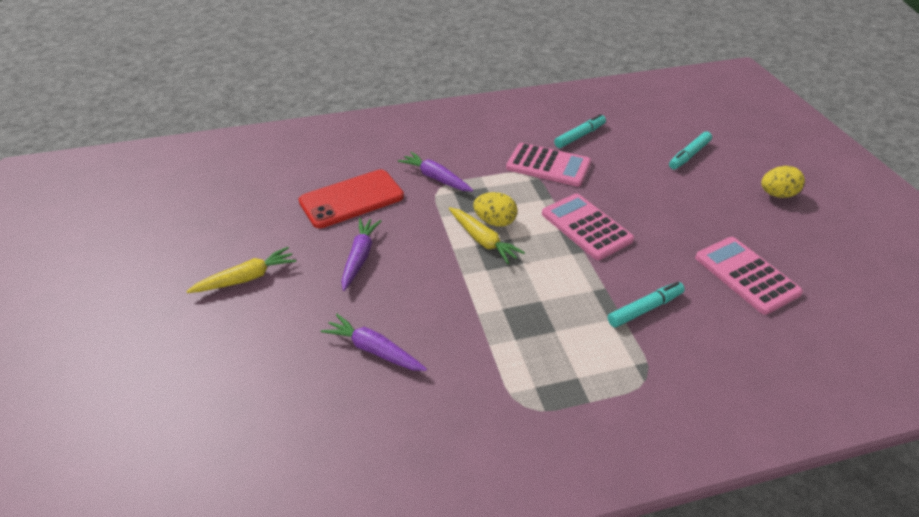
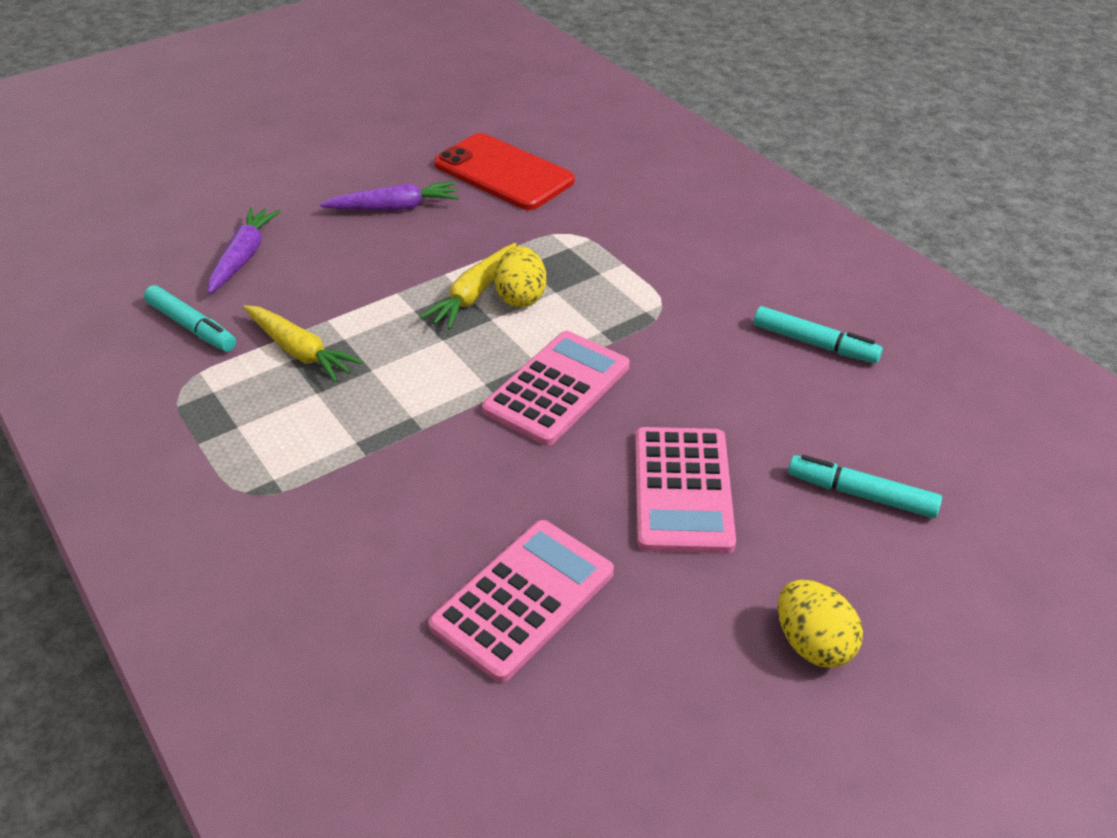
camera: 70 degrees right, 0 degrees up
yellow carrot [186,247,296,293] -> yellow carrot moved to [243,305,363,382]
purple carrot [398,152,473,192] -> none
pink calculator [506,143,591,187] -> pink calculator moved to [635,427,736,554]
turquoise marker [608,282,685,328] -> turquoise marker moved to [144,285,236,352]

